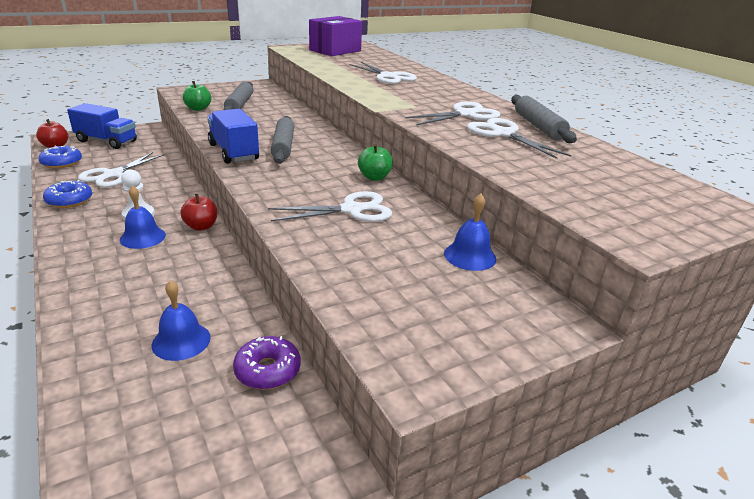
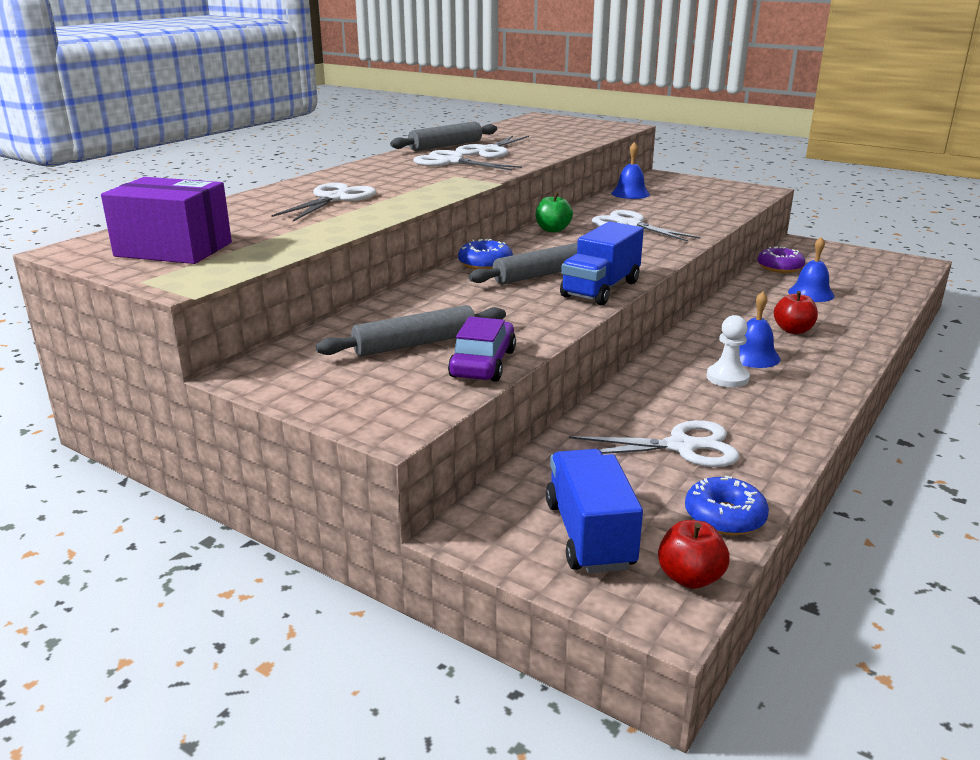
camera: 115 degrees left, 5 degrees down
blue donut [43,180,92,208] -> blue donut moved to [458,239,513,270]
red apple [180,194,217,231] -> red apple moved to [774,291,818,334]
green apple [183,81,211,111] -> purple car [448,317,516,382]

